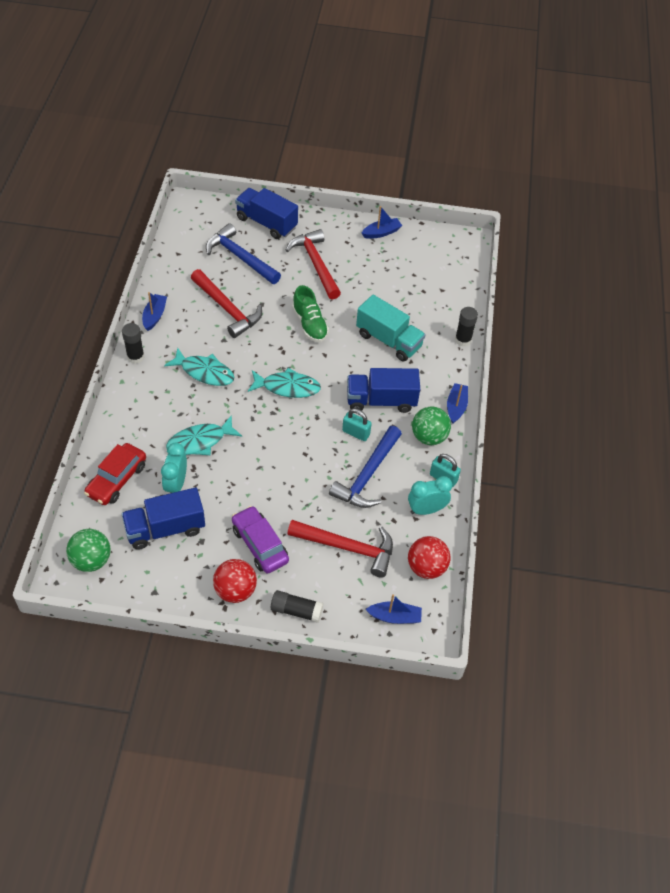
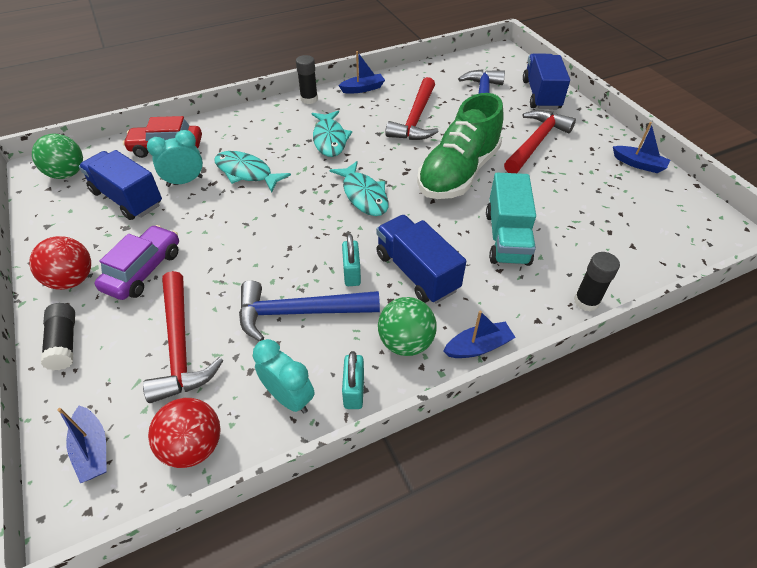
camera: 60 degrees right, 5 degrees down
green shoe [292,285,329,342] -> green shoe [417,93,504,199], size x1.72

